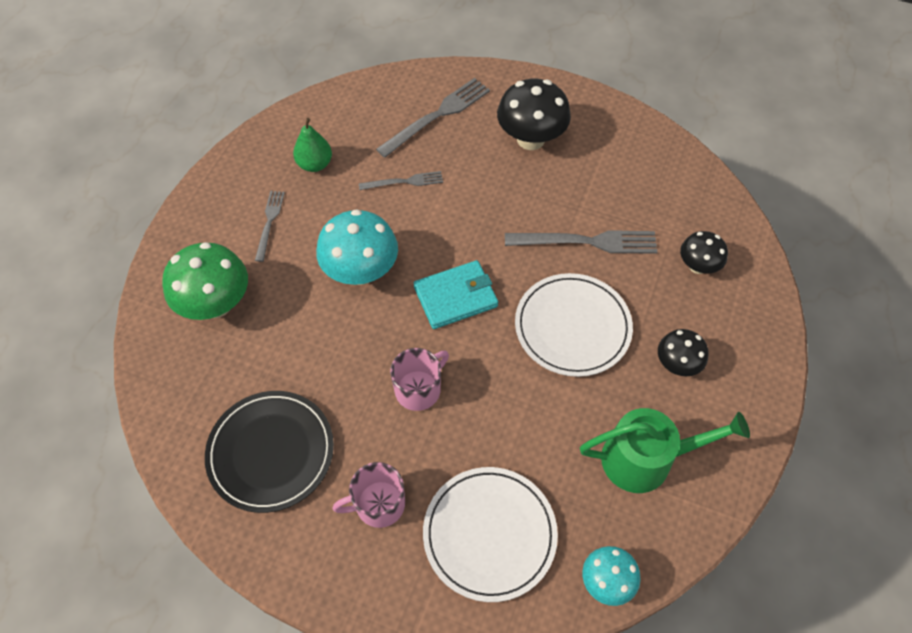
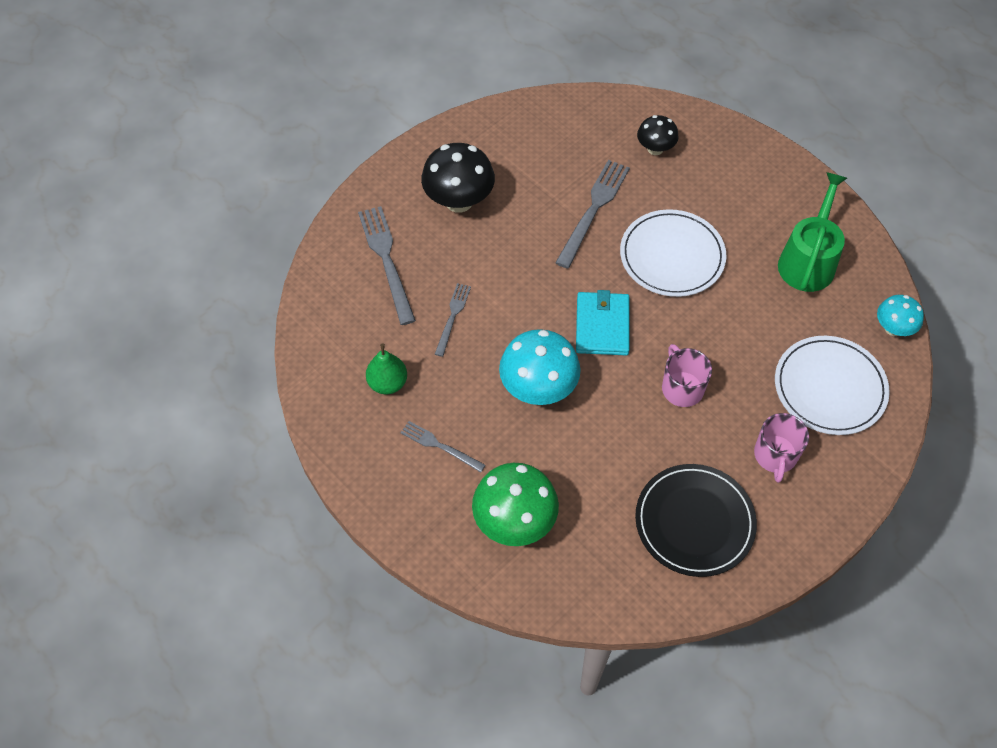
camera: 65 degrees left, 0 degrees up
black mushroom [658,329,709,376] -> none

